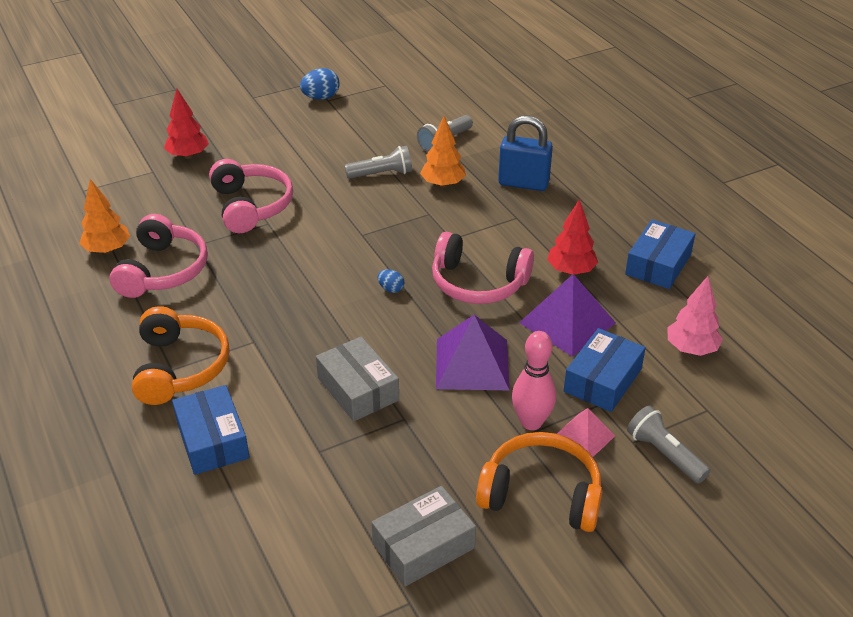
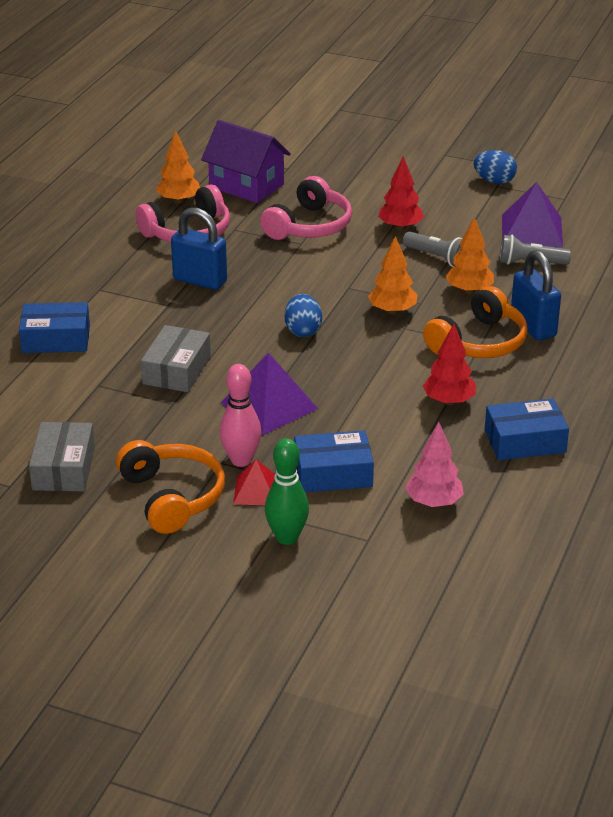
camera: 50 degrees right, 5 degrees down
orange headphones [132,306,230,405] -> orange headphones moved to [423,286,527,358]
red tree [164,88,209,159] -> red tree moved to [378,156,424,230]
blue box [172,385,250,475] -> blue box turned 60 degrees clockwise [19,302,90,353]
grey box [372,486,476,587] -> grey box turned 75 degrees clockwise [29,422,95,491]
blue egg [378,269,405,293] -> blue egg [284,294,322,337], size x1.76
pink headphones [432,232,534,304] -> none
purple pyramid [519,274,616,357] -> purple pyramid moved to [502,182,563,248]
pink pyramid [557,408,615,457] -> red pyramid [233,459,275,505]
grey flashlight [627,406,711,484] -> green bowling pin [265,438,309,545]
none -> blue padlock [171,208,227,290]
none -> purple house [201,120,291,203]
none -> orange tree [368,236,417,314]

